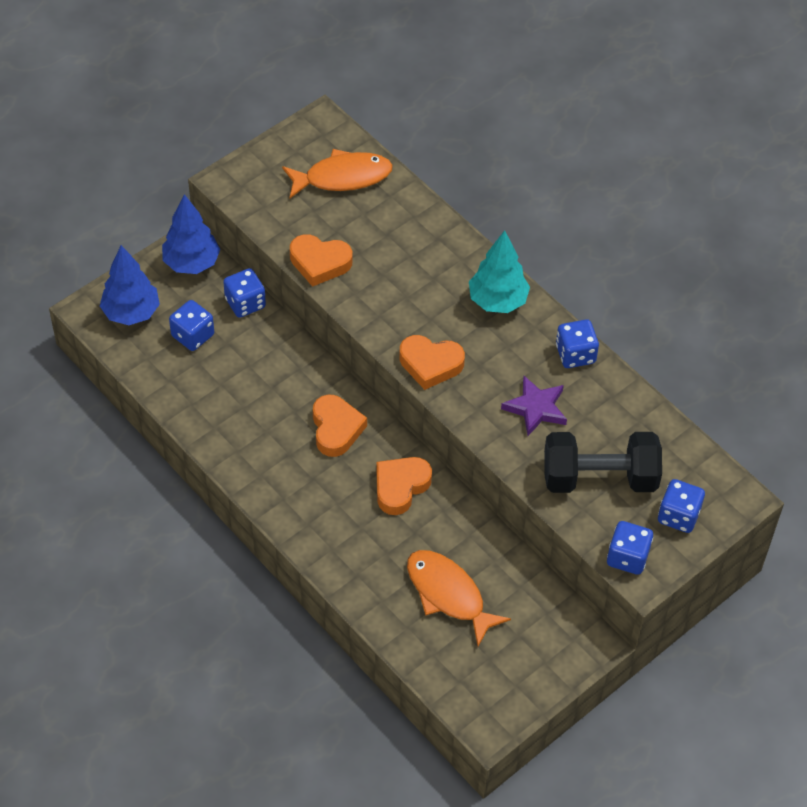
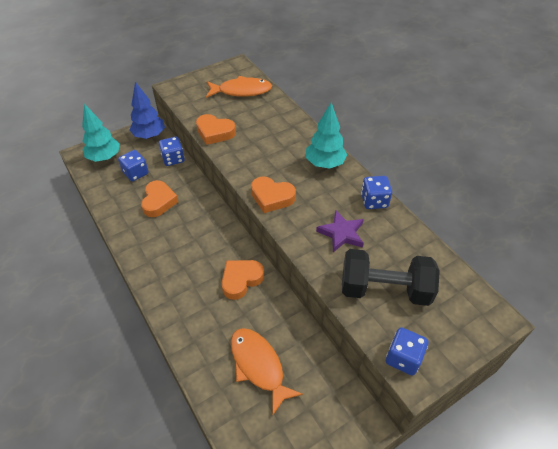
camera: 10 degrees right, 5 degrees down
blue tree [100,245,160,325] -> turquoise tree [82,104,120,162]
orange heart [313,394,367,457] -> orange heart moved to [141,180,178,217]
blue dice [658,479,705,533] -> none

